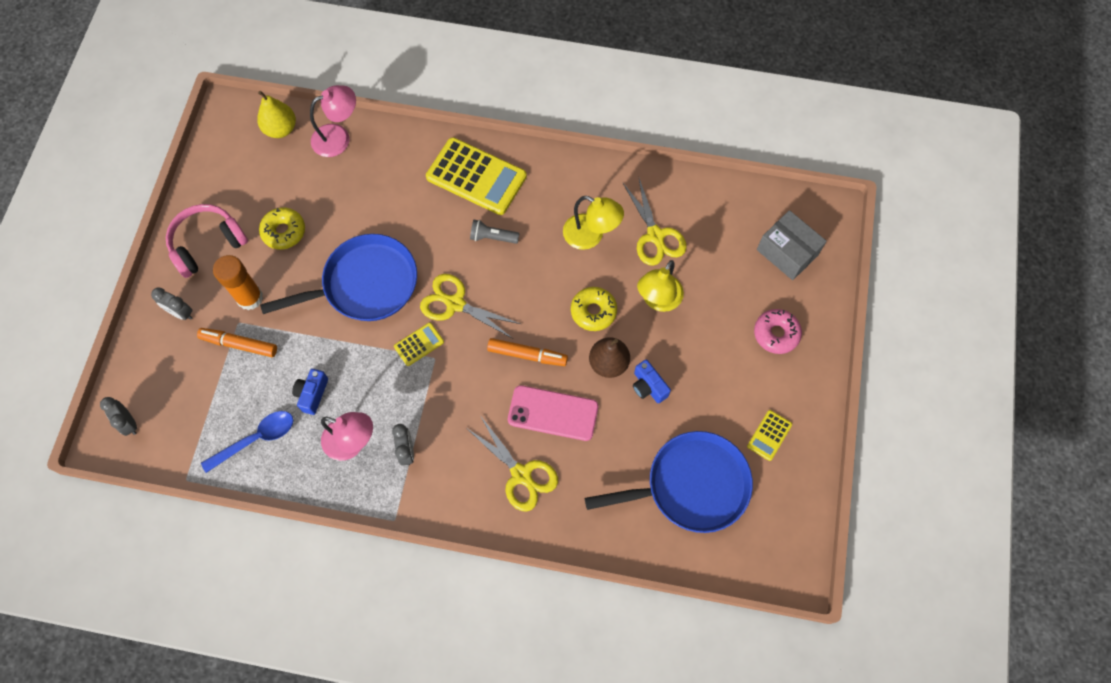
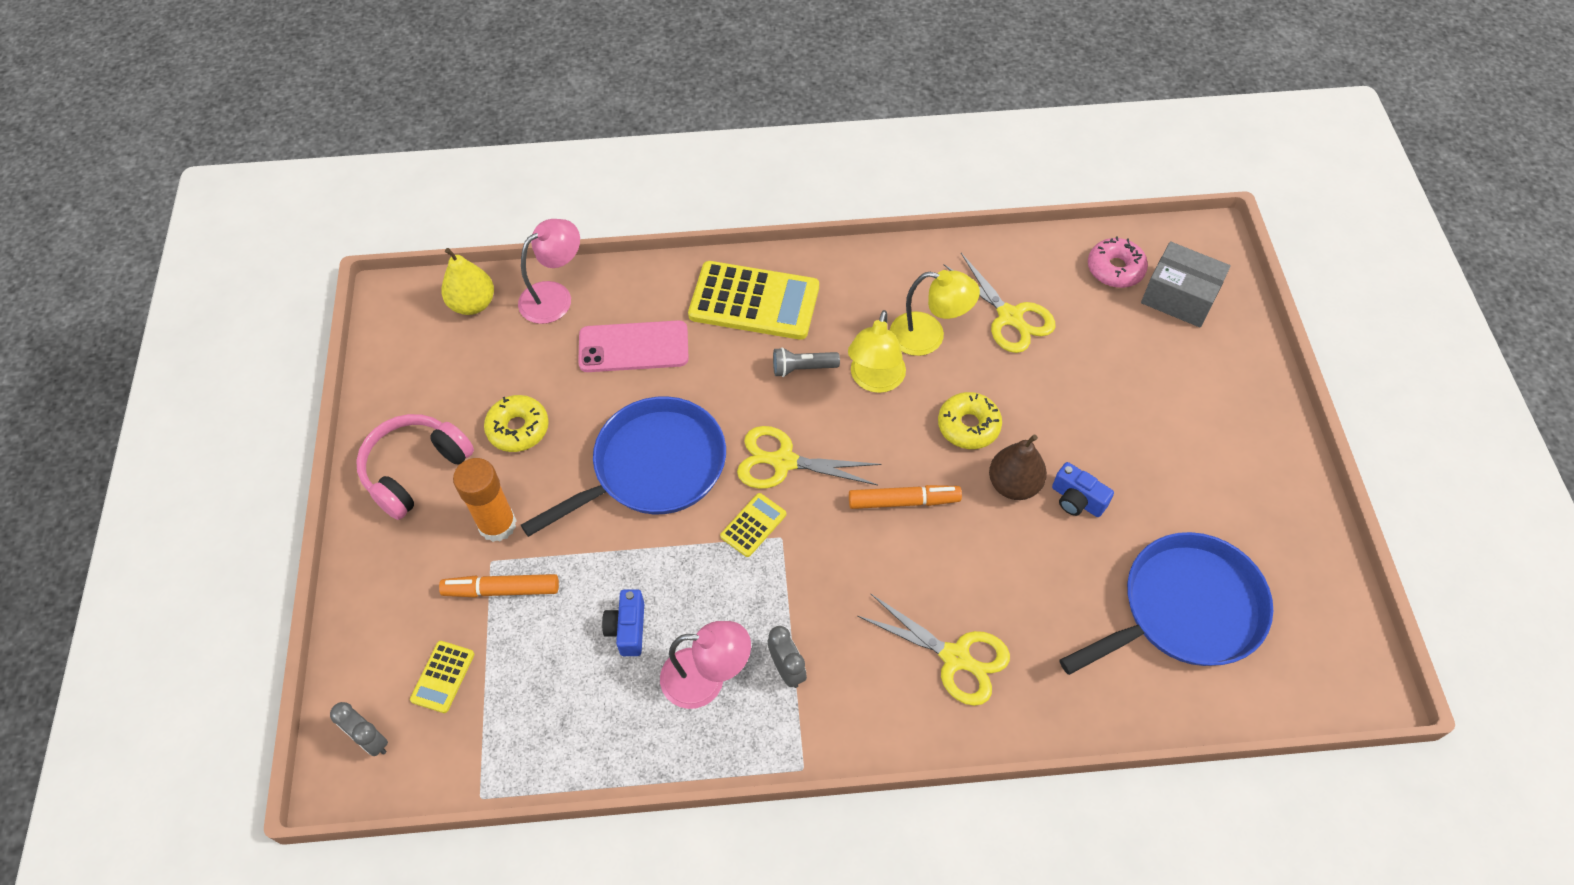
camera: 15 degrees left, 10 degrees down
grey clock [151,288,193,320] -> none
blue spoon [201,411,293,473] -> none
pink phone [508,385,598,441] -> pink phone moved to [578,320,689,372]
yellow lamp [637,260,684,312] -> yellow lamp moved to [848,310,906,393]
yellow calculator [747,410,792,461] -> yellow calculator moved to [410,641,474,713]
pink donut [754,309,802,354] -> pink donut moved to [1088,237,1148,288]

